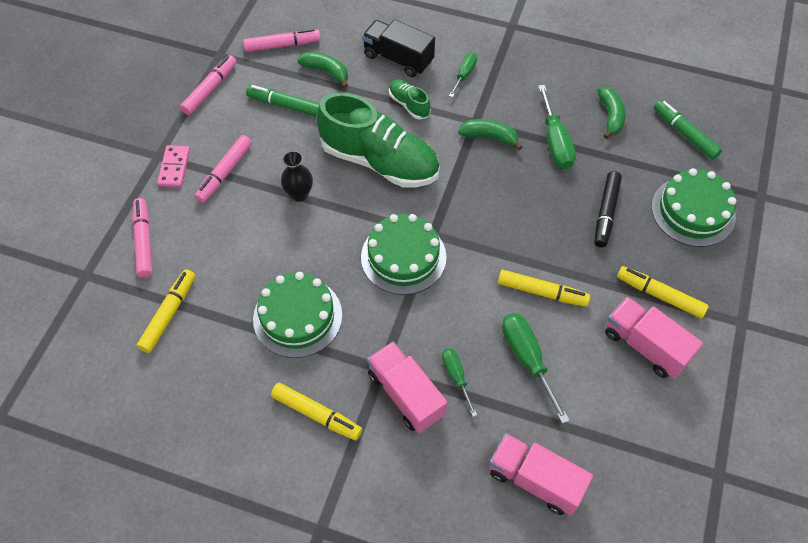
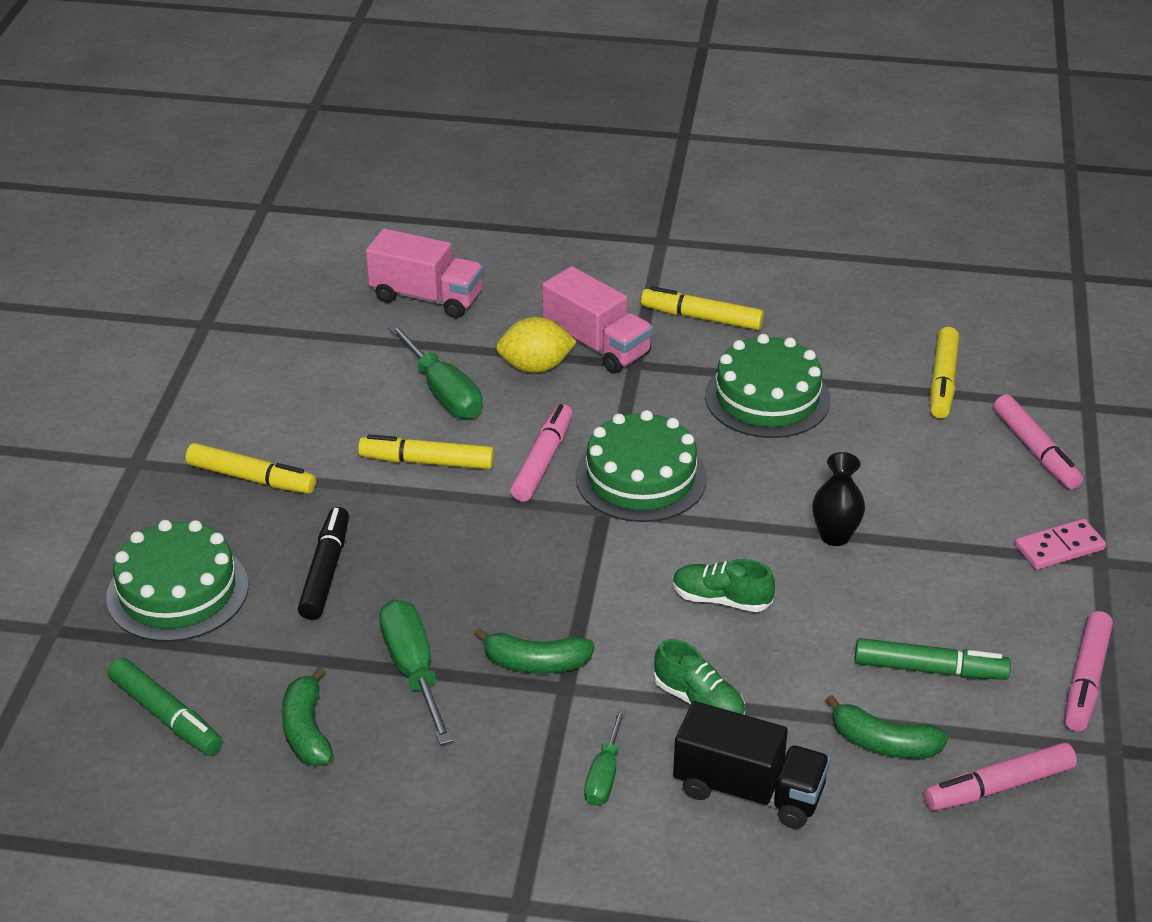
camera: 170 degrees right, 20 degrees down
pink domino [157,145,190,187] -> pink domino turned 75 degrees clockwise [1015,519,1106,570]
pink marker [194,135,252,203] -> pink marker moved to [510,404,573,502]
green shoe [316,93,440,187] -> green shoe [672,559,775,612], size x0.45
green screwdriver [442,348,477,417] -> yellow lemon [496,317,577,373]
pink truck [605,297,703,379] -> none

